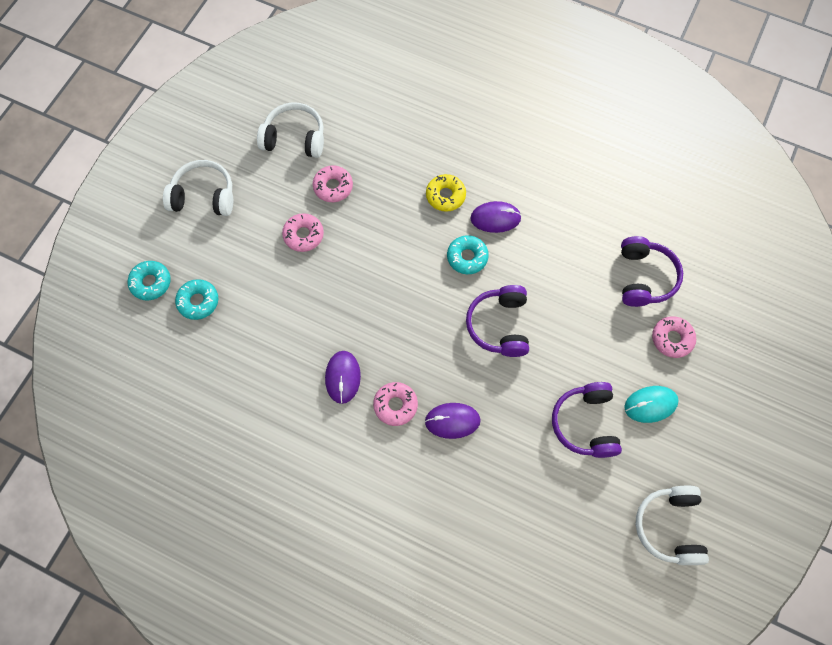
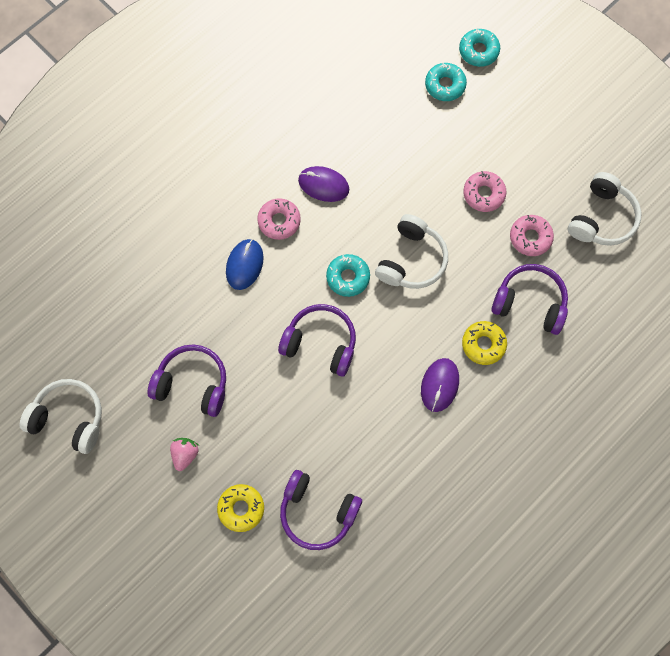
camera: 110 degrees right, 5 degrees up
white headphones [163,160,233,216] -> white headphones moved to [375,214,448,289]
purple mouse [425,403,481,439] -> blue mouse [226,239,264,290]
turquoise donut [447,235,489,274] -> turquoise donut moved to [326,254,370,297]
turquoise mouse [624,386,679,423] -> pink strawberry [170,438,199,471]
pink donut [652,316,696,358] -> yellow donut [217,484,264,532]
none -> purple headphones [491,264,568,335]

